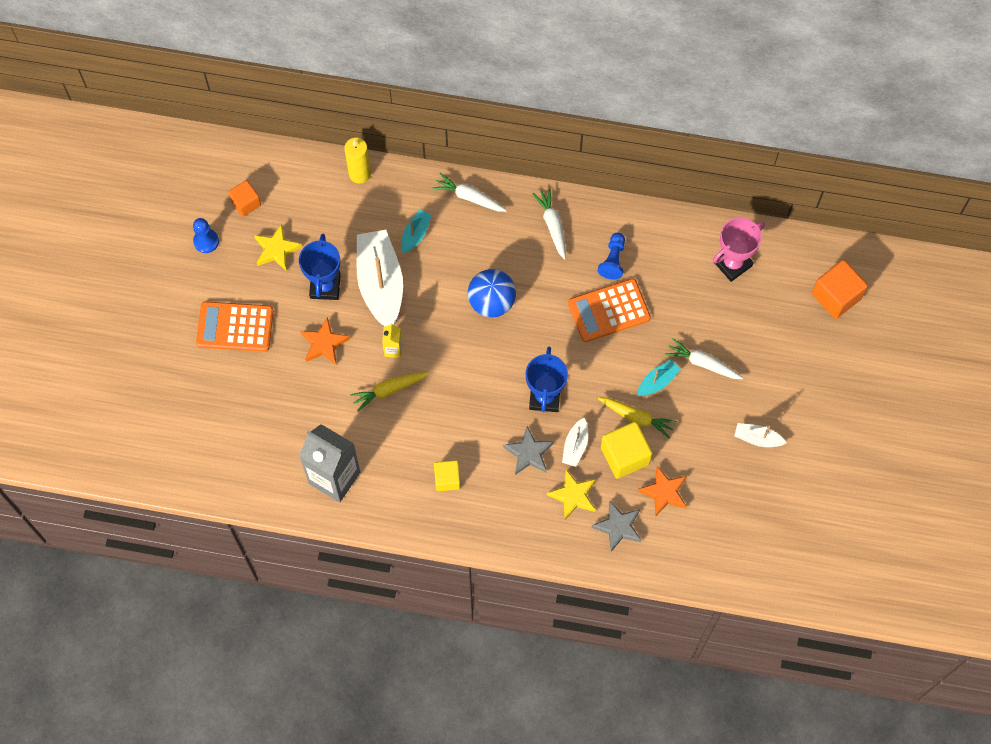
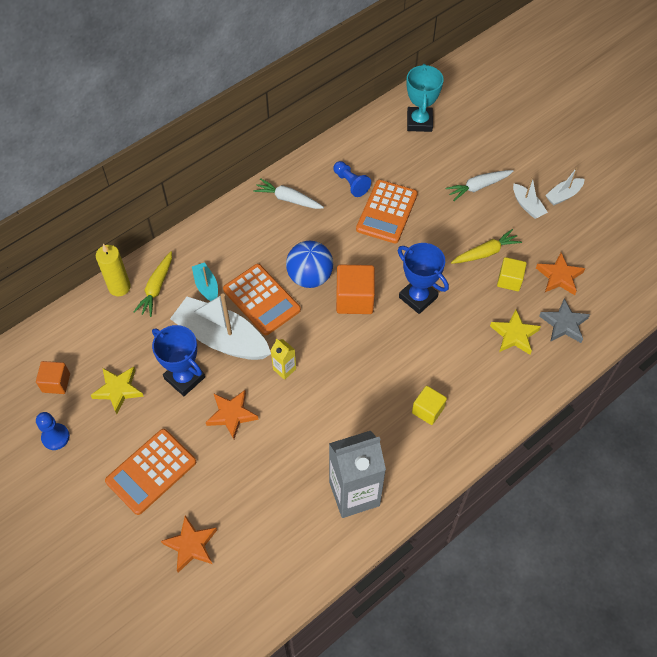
camera: 50 degrees left, 10 degrees down
yellow carrot [350,372,429,411] -> yellow carrot moved to [134,251,172,317]
white carrot [432,173,507,212] -> none
grey star [503,426,554,475] -> none
white boat [562,418,588,467] -> white boat moved to [513,177,548,219]
yellow cube [601,422,653,478] -> yellow cube [497,257,527,291], size x0.63
turquoise boat [638,359,681,396] -> none
pink trophy [713,217,765,282] -> turquoise trophy [406,64,444,132]
orange cube [812,260,868,319] -> orange cube moved to [336,265,375,314]
none -> orange star [161,516,217,573]
none -> orange calculator [223,264,301,335]

